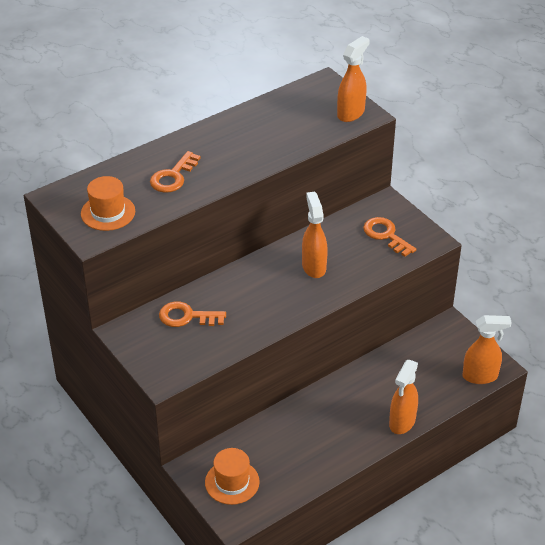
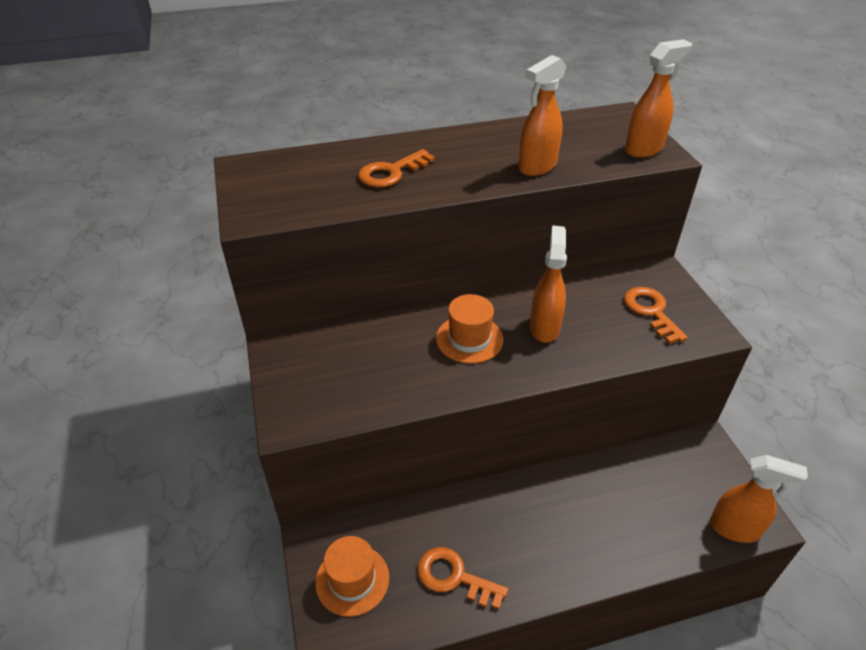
camera: 20 degrees right, 0 degrees up
orange hat [81,176,135,231] -> orange hat moved to [436,294,503,364]
orange key [159,302,226,327] -> orange key moved to [417,547,508,609]
orange spray bottle [389,360,418,434] -> orange spray bottle moved to [518,55,567,176]

